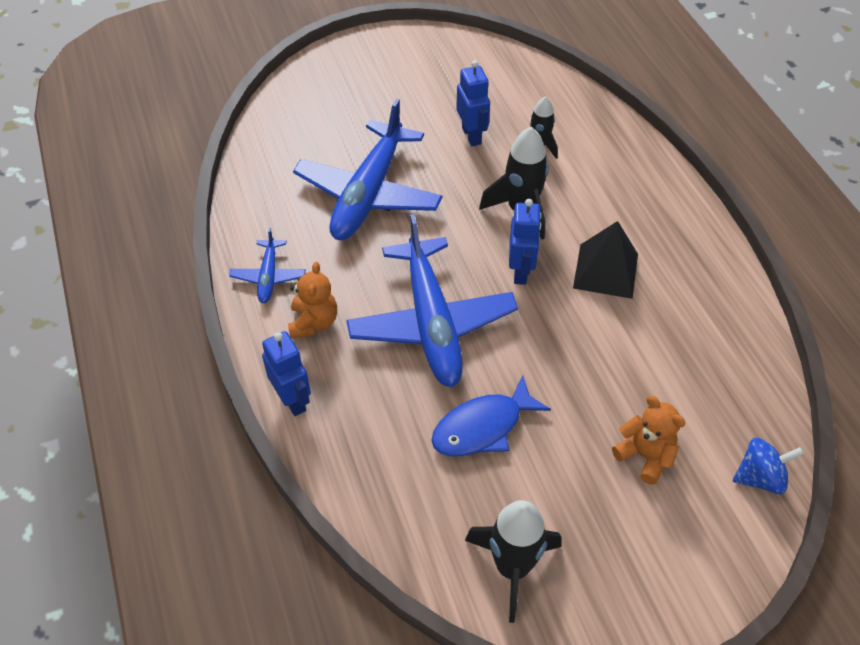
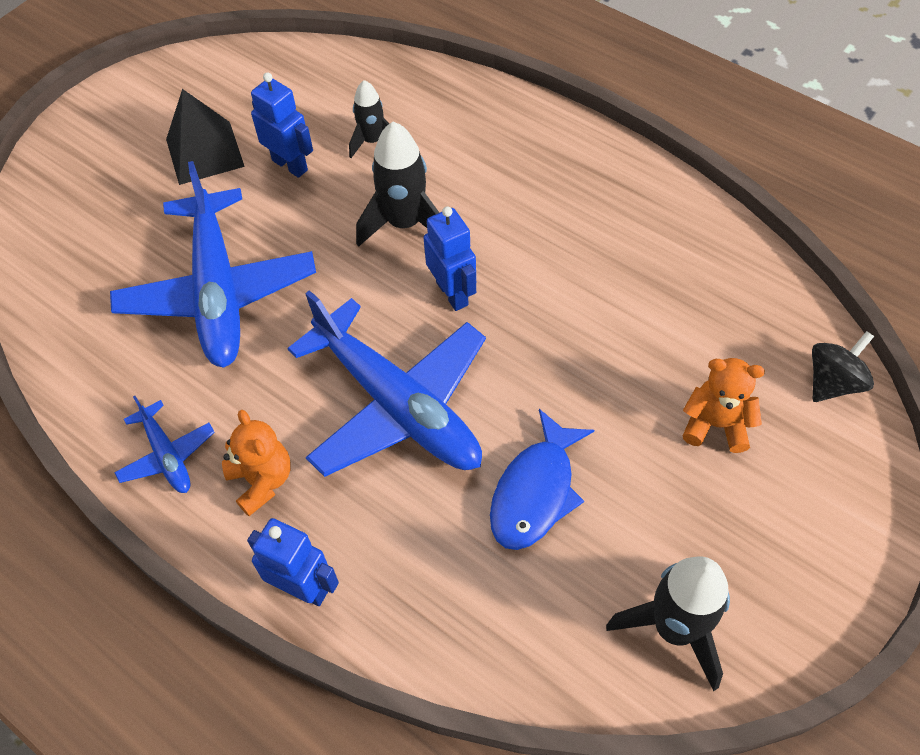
camera: 30 degrees left, 5 degrees up
black pyramid [573,221,638,299] -> black pyramid moved to [166,89,245,185]
blue spinning top [733,438,804,494] -> black spinning top [812,331,874,402]

